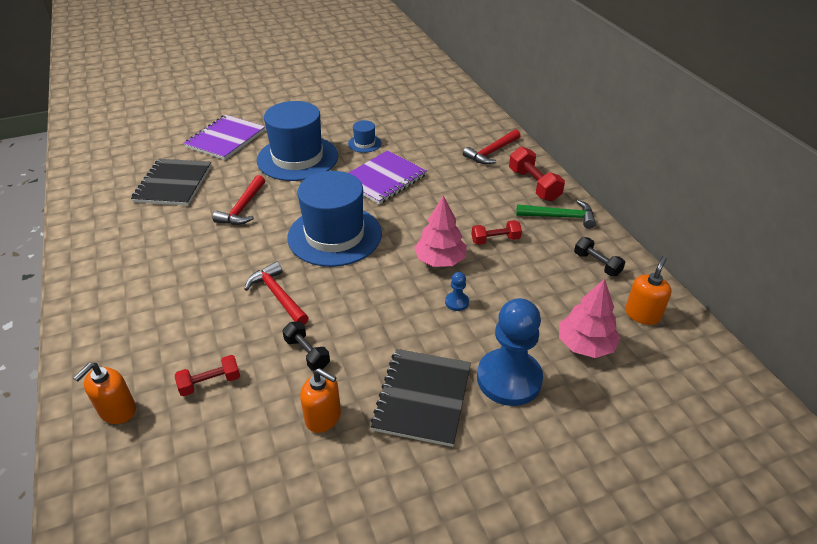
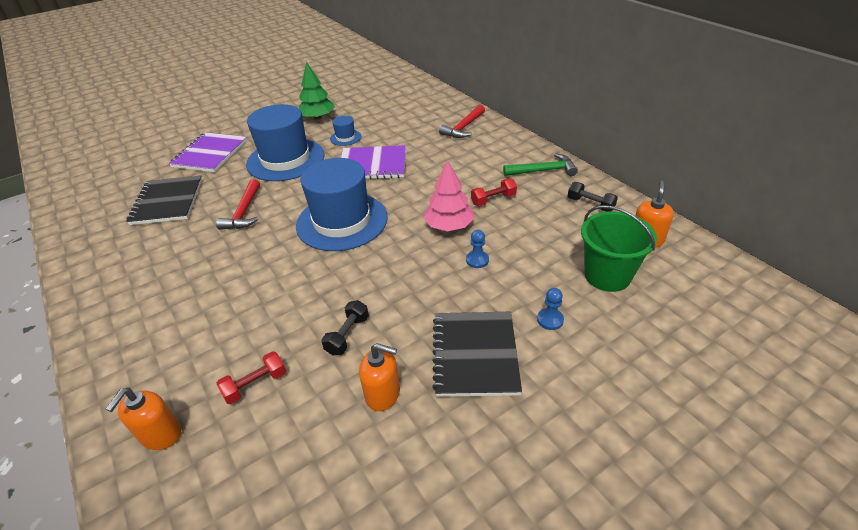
camera: 10 degrees left, 0 degrees up
red hammer [244,262,309,325] -> none
black dumbbell [282,321,330,371] -> black dumbbell turned 75 degrees clockwise [321,300,369,355]
purple notebook [349,151,427,204] -> purple notebook turned 60 degrees clockwise [341,145,406,179]
blue pawn [477,298,543,406] -> blue pawn [537,288,564,330], size x0.41
red dumbbell [509,147,565,201] -> none
pink tree [559,279,621,358] -> green bucket [581,205,657,292]
none -> green tree [299,62,335,120]

